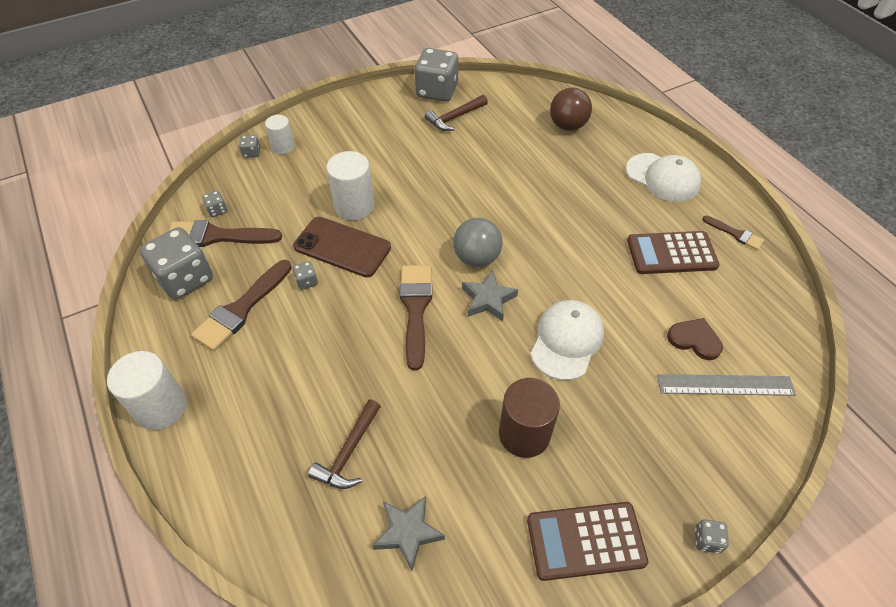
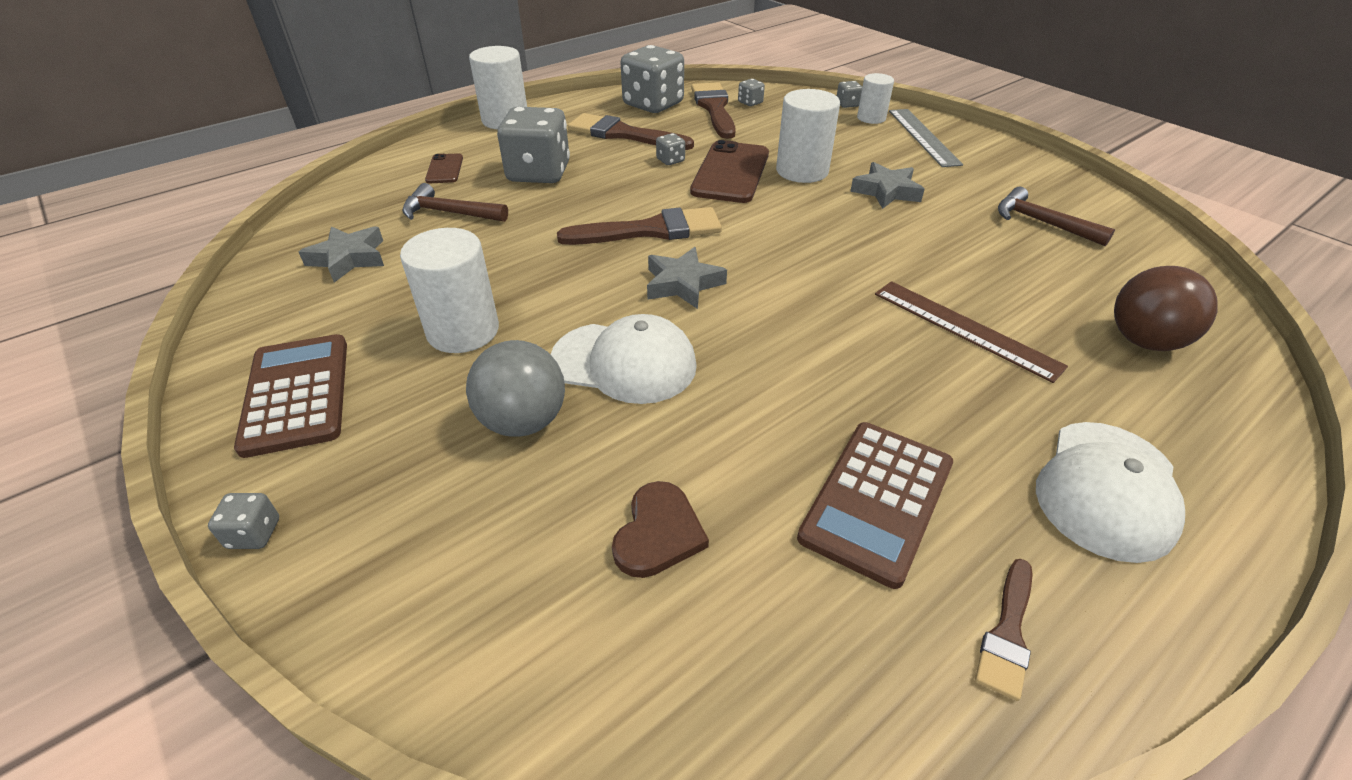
camera: 80 degrees right, 10 degrees down
grey dice [414,48,458,102] -> grey dice moved to [497,107,570,183]
grey ball [453,218,503,267] -> grey ball moved to [466,340,565,437]
brown cylinder [499,378,560,458] -> white cylinder [400,228,499,353]
brown calculator [627,231,720,274] -> brown calculator turned 135 degrees counterclockwise [797,422,953,589]
grey ruler [657,374,796,396] -> grey ruler moved to [889,109,963,167]
none -> brown phone [425,153,463,183]
none -> grey star [850,162,925,209]
none -> brown ruler [875,281,1068,383]

